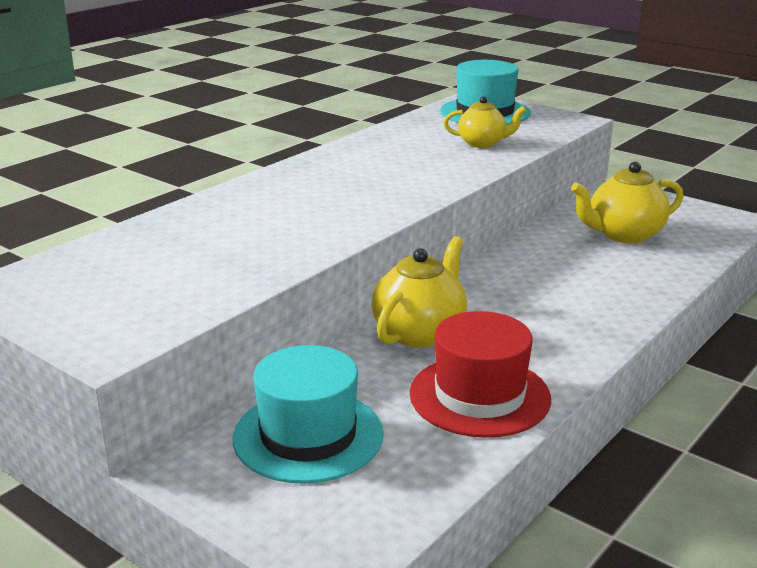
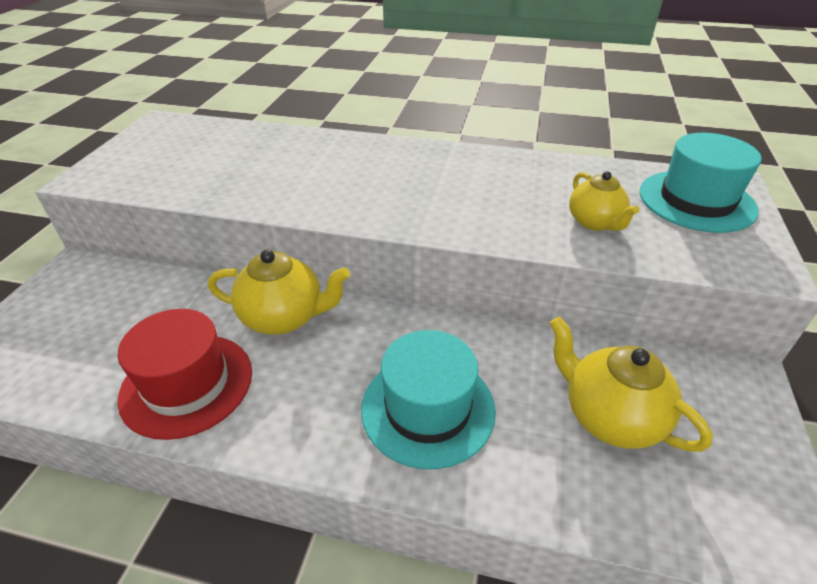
camera: 65 degrees right, 15 degrees up
turquoise hat [233,345,384,484] -> turquoise hat moved to [361,330,496,469]

